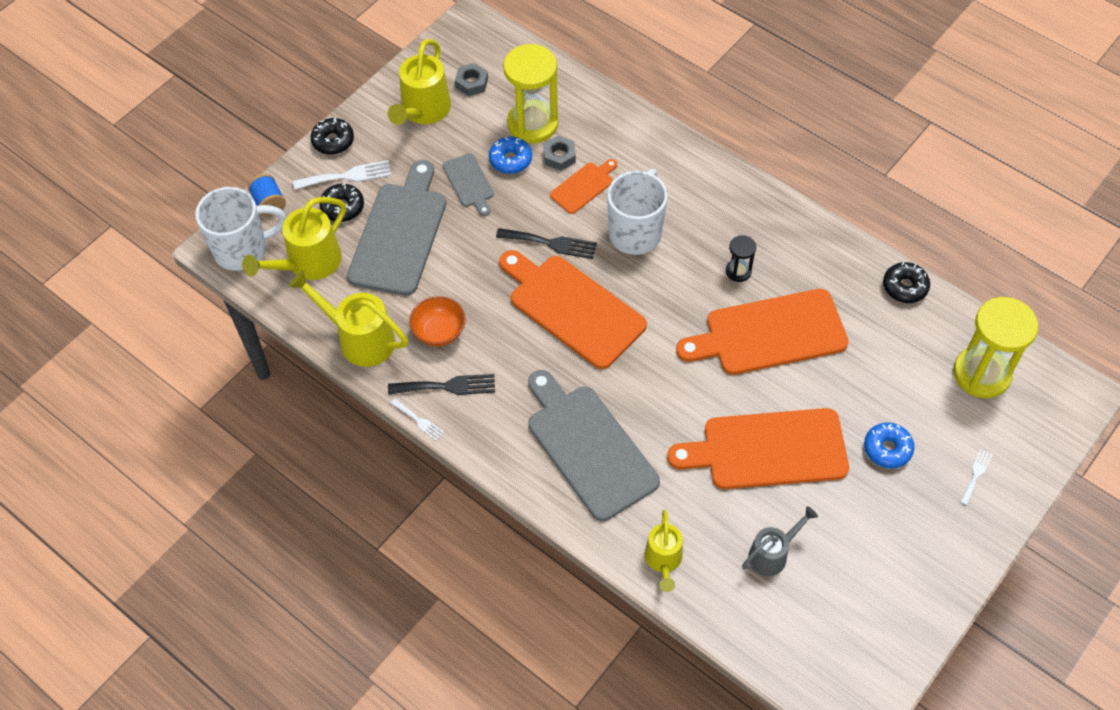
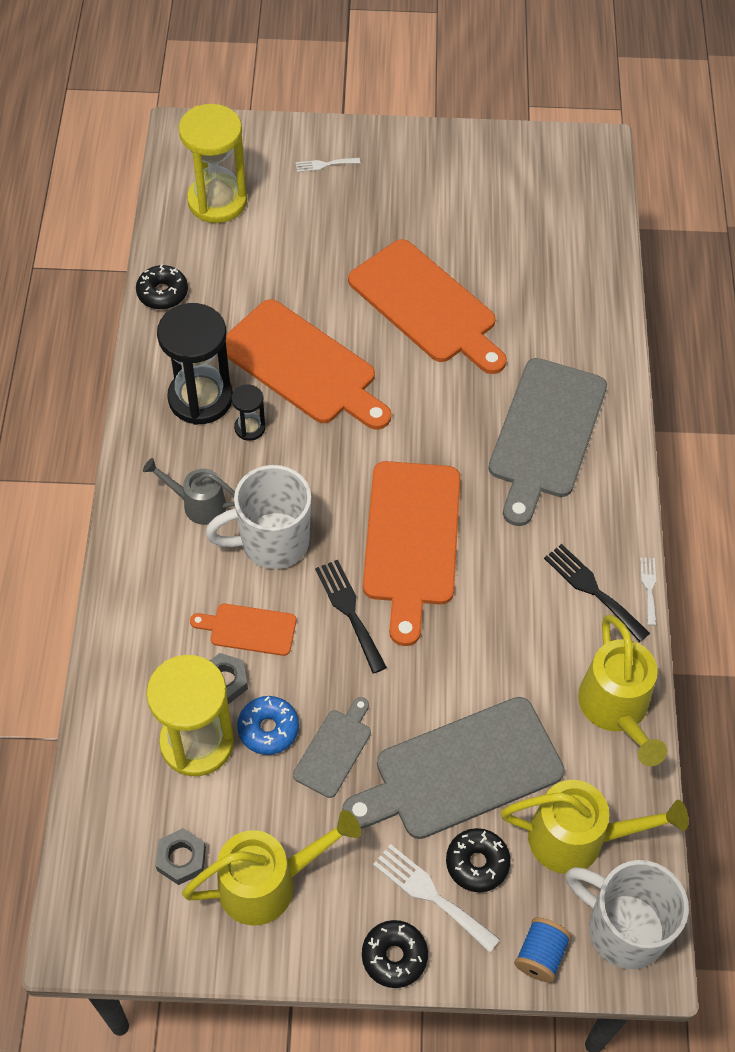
camera: 130 degrees left, 0 degrees up
orange bowl [409,296,466,347] -> none
yellow watering can [645,510,683,592] -> none
grey watering can [742,506,818,576] -> grey watering can moved to [143,458,235,525]
blue donut [864,422,915,469] -> none
none -> black hourglass [157,303,233,425]

